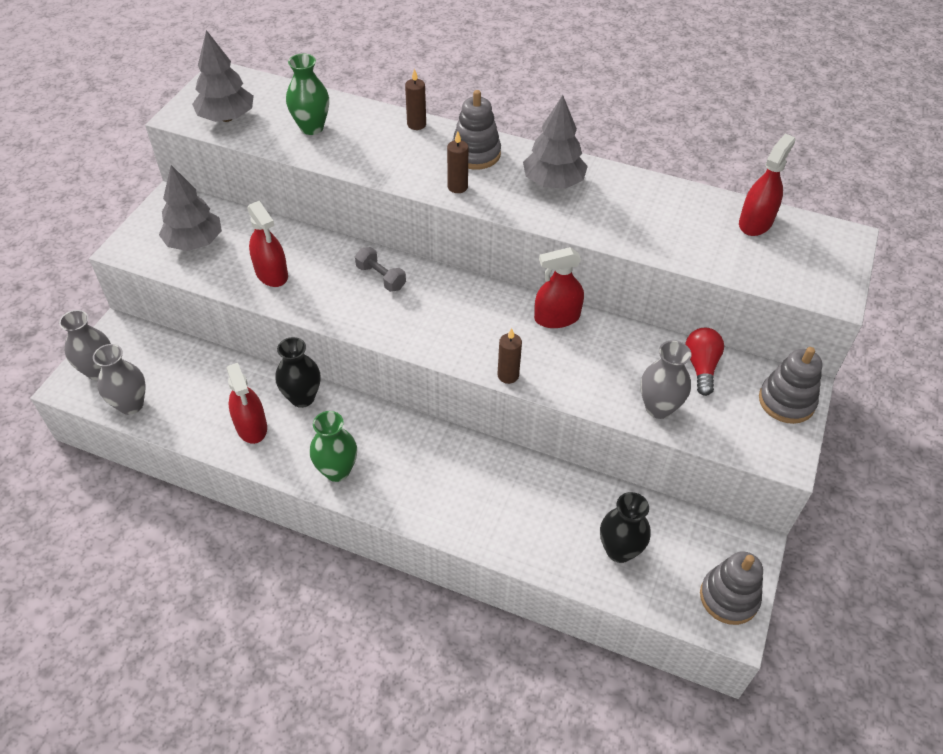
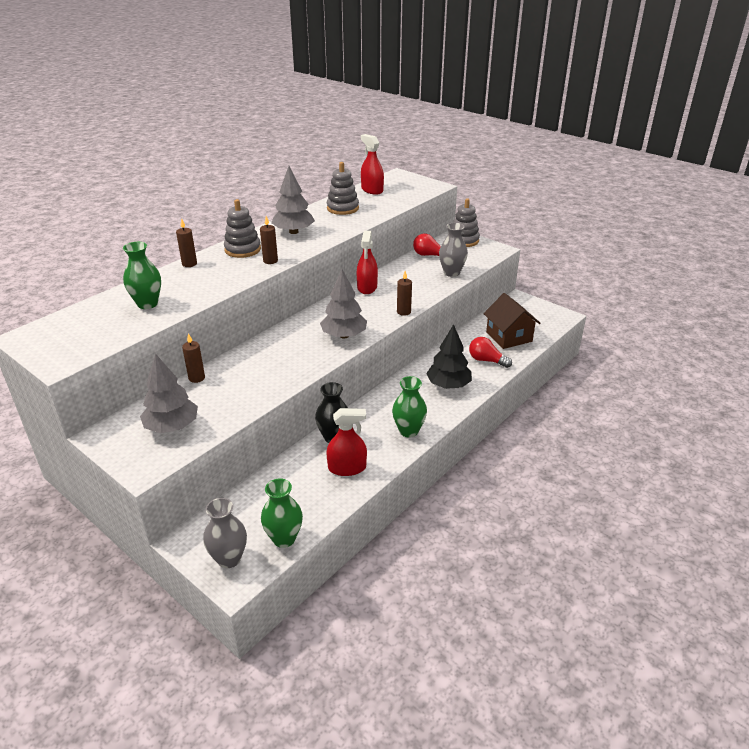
camera: 70 degrees left, 15 degrees down
grey vase [93,344,146,415] -> green vase [261,478,303,548]
grey tree [192,30,254,122] -> grey tree moved to [320,269,367,339]
red spray bottle [247,201,288,287] -> none
grey dumbbell [355,247,406,292] -> none
black vase [600,492,651,563] -> brown house [483,293,540,349]
grey stacking toy [700,551,763,625] -> grey stacking toy moved to [327,162,359,215]
none -> brown candle [182,333,205,383]
none -> black tree [426,324,472,389]
none -> red light bulb [469,337,512,368]

